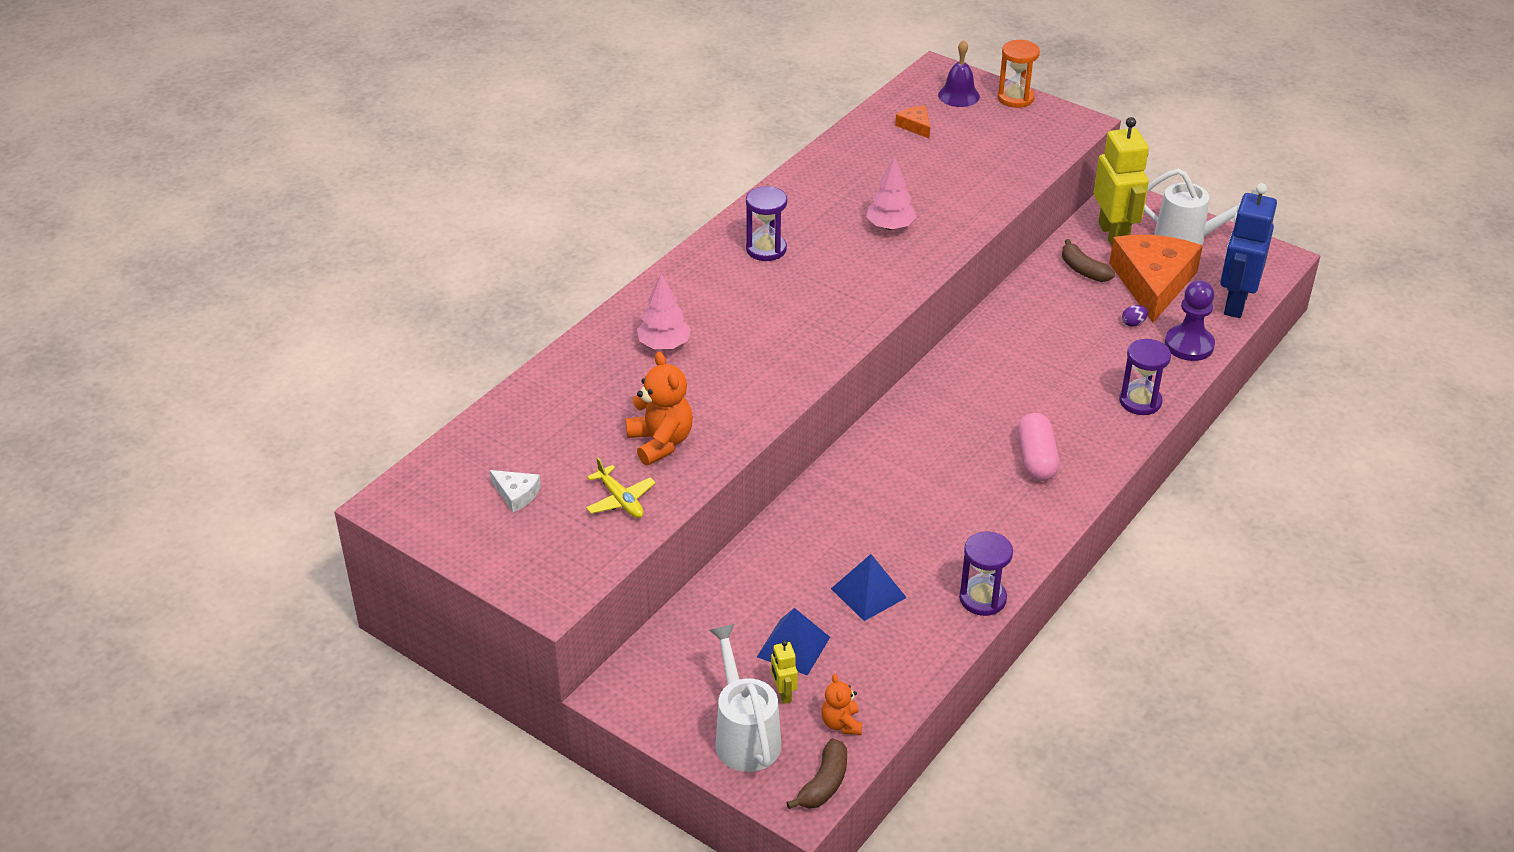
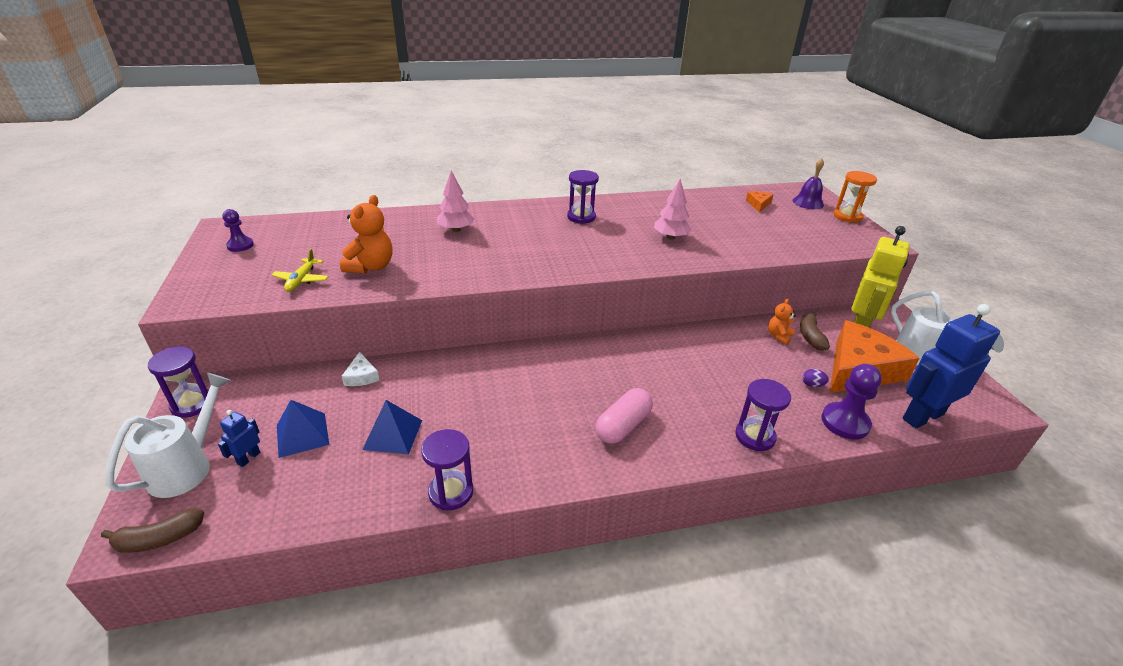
camera: 40 degrees right, 5 degrees down
white cheese [490,470,541,512] -> white cheese moved to [342,352,379,386]
yellow robot [771,640,798,704] -> blue robot [218,410,260,467]
orange teddy bear [821,674,862,735] -> orange teddy bear moved to [768,299,796,345]
none -> purple hourglass [148,347,209,418]
none -> purple pawn [222,209,254,252]

